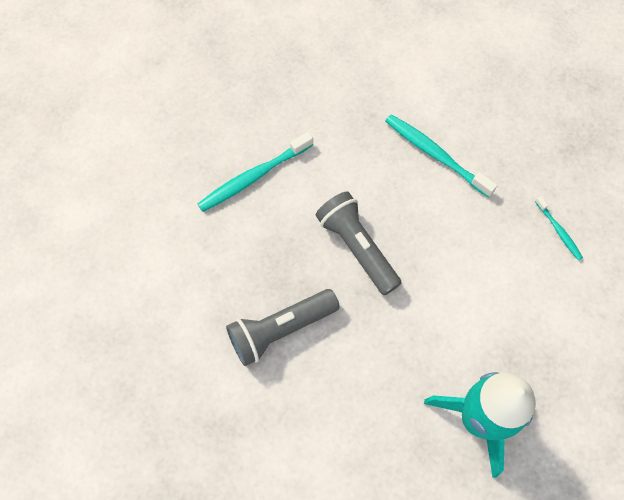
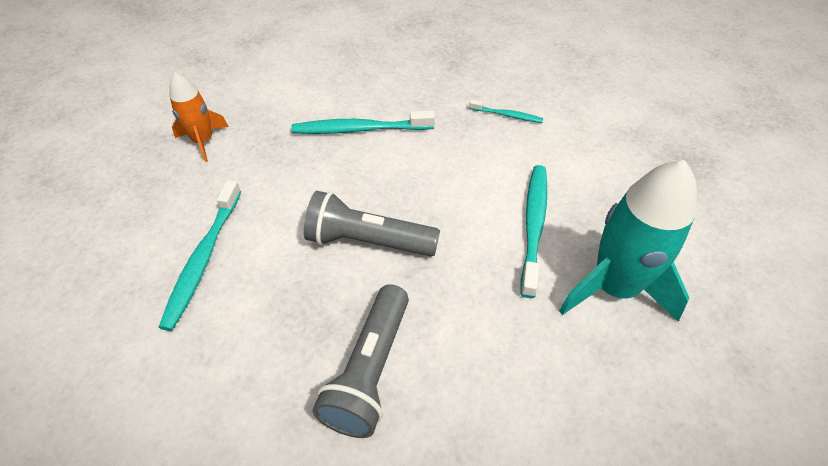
camera: 45 degrees left, 15 degrees down
none -> orange rocket [169,72,229,162]
none -> turquoise toothbrush [520,165,547,298]

